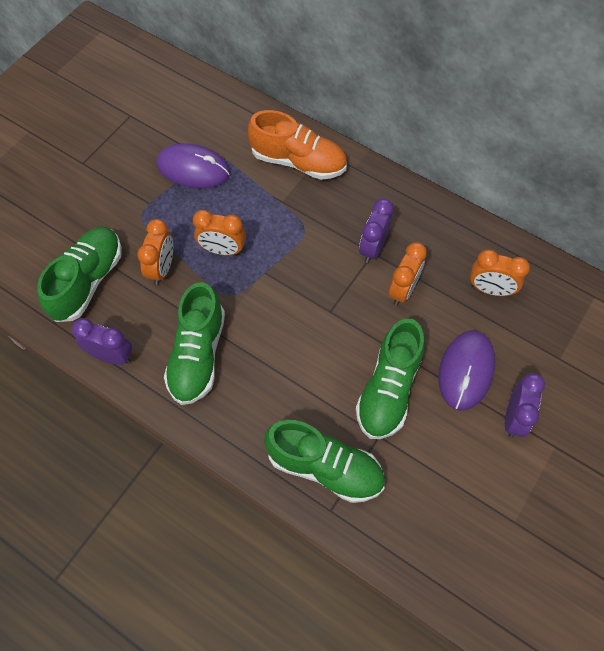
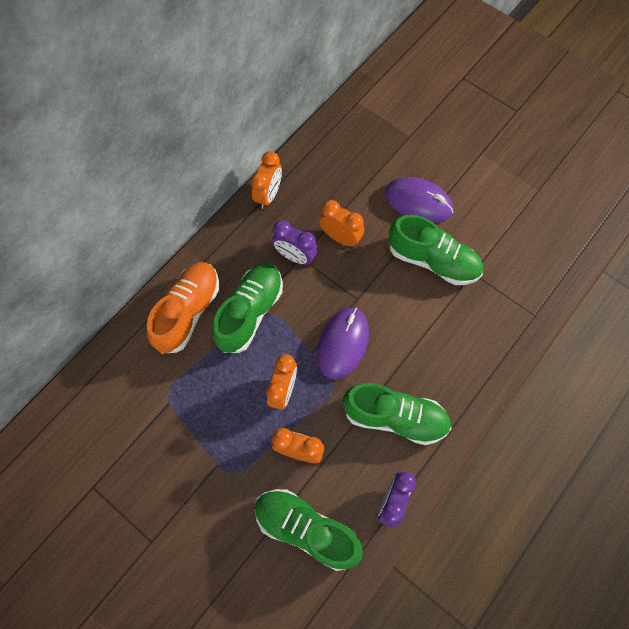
camera: 85 degrees left, 5 degrees up
purple mouse [156,143,230,188] -> purple mouse moved to [317,307,369,380]
green shoe [264,420,385,503] -> green shoe moved to [212,263,283,353]
orange clock [470,250,530,296] -> orange clock moved to [251,151,282,209]
purple clock [505,373,545,438] -> none

